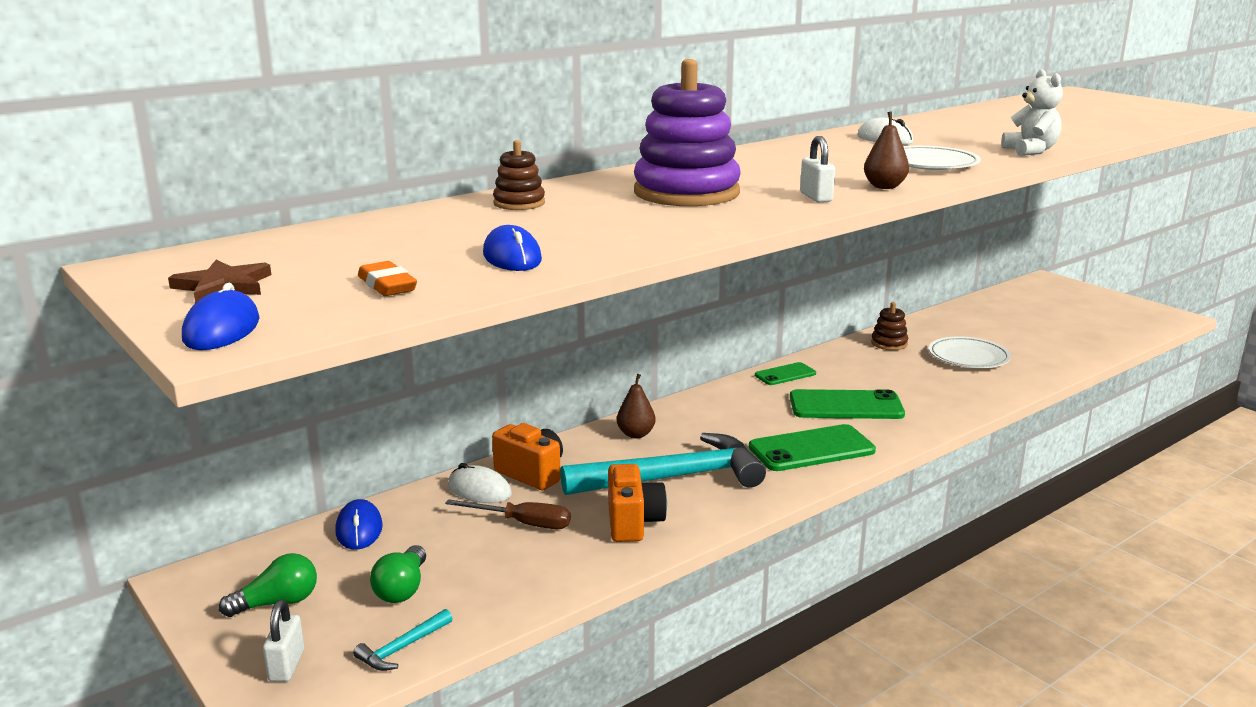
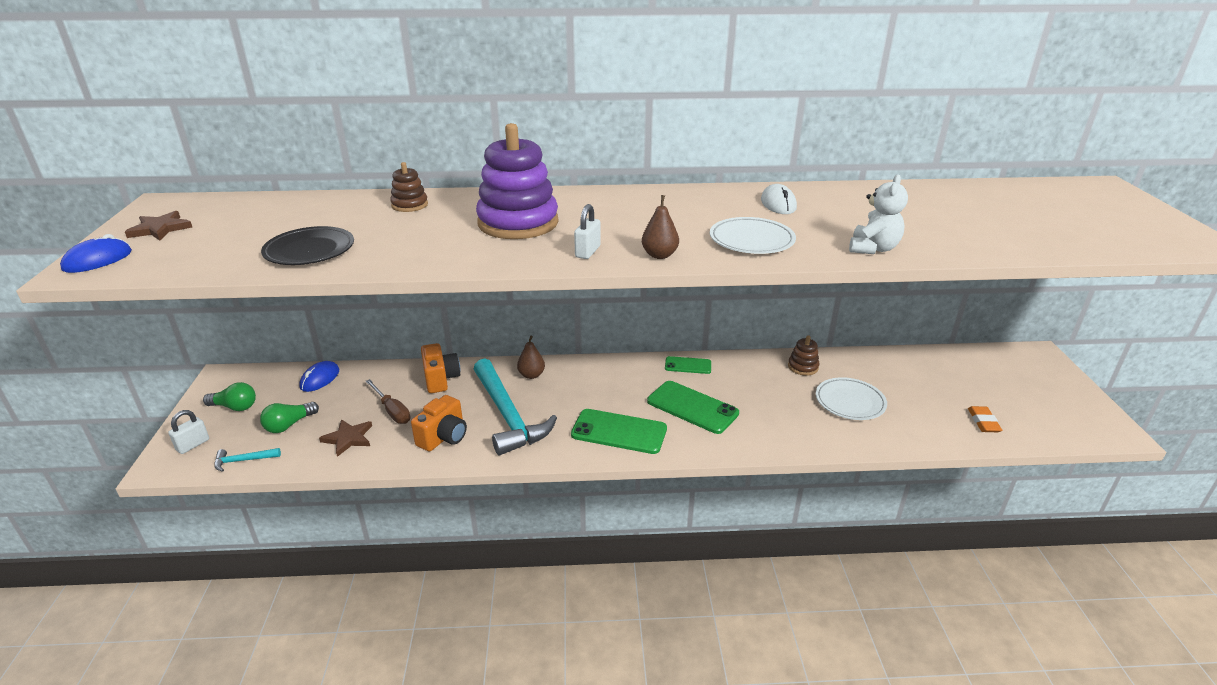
camera: 35 degrees right, 10 degrees up
orange eraser [358,261,417,296] -> orange eraser moved to [968,406,1002,432]
white mouse [448,463,512,503] -> none
blue mouse [483,225,542,271] -> black plate [261,226,354,265]
turquoise hammer [560,433,766,495] -> turquoise hammer turned 45 degrees clockwise [474,359,557,455]
none -> brown star [319,419,372,457]

